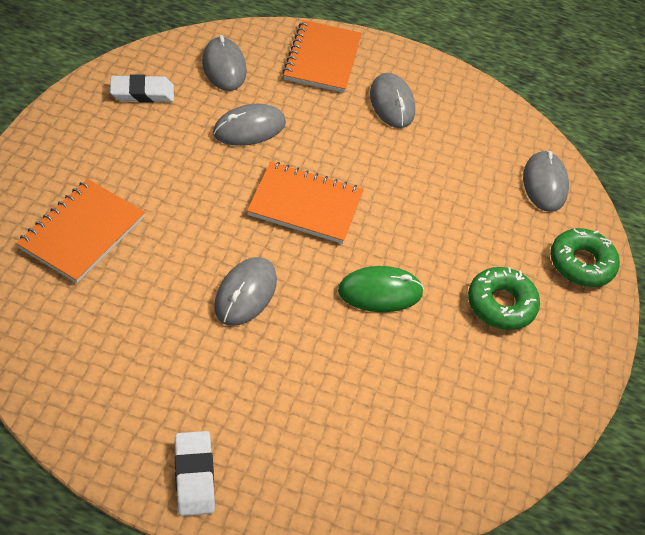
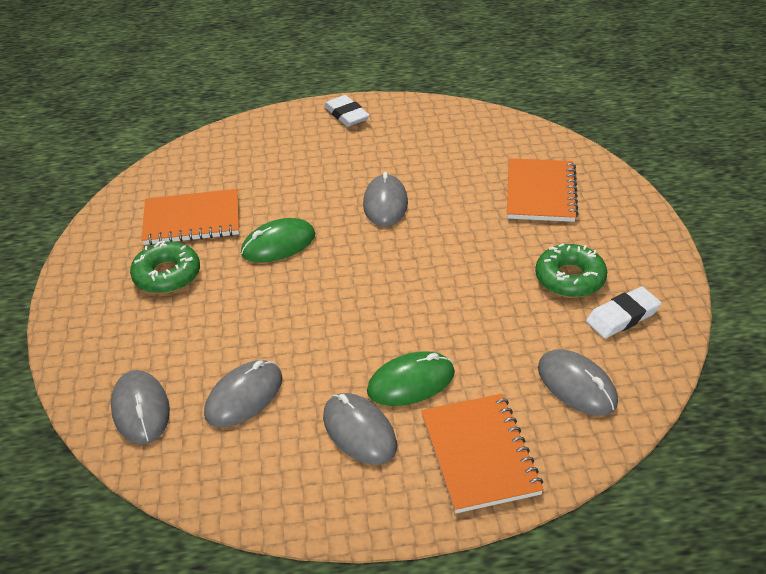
camera: 165 degrees right, 10 degrees down
grey mouse [213,103,286,146] -> grey mouse moved to [204,360,283,427]
orange notebook [247,161,363,244] -> orange notebook moved to [142,189,239,245]
green donut [550,228,620,287] -> green donut moved to [535,243,607,297]
none -> green mouse [367,352,455,406]

